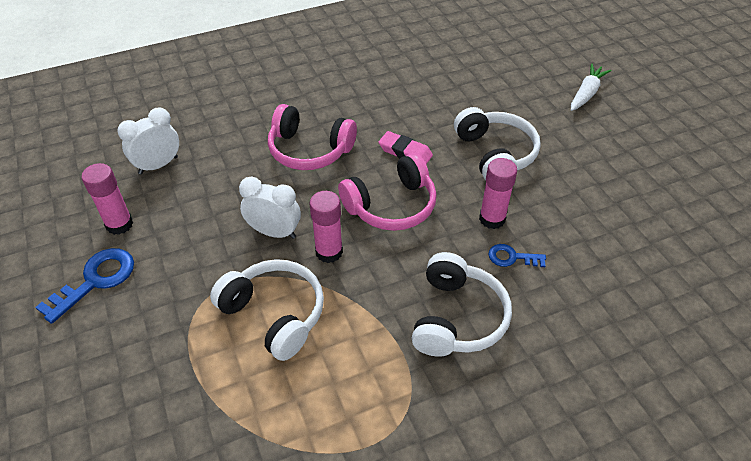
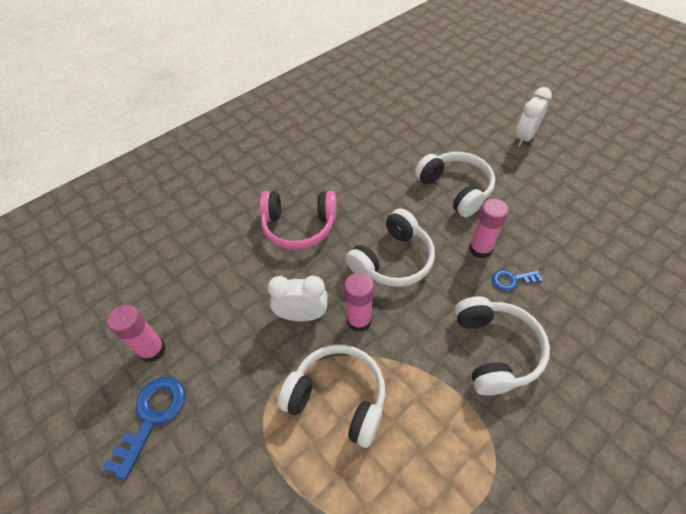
camera: 15 degrees left, 5 degrees up
white clock [118,108,179,174] -> white clock moved to [515,87,552,146]
pink headphones [338,153,436,231] -> white headphones [345,209,435,287]
pink eraser [378,131,433,164] -> none
white carrot [571,63,612,111] -> none

